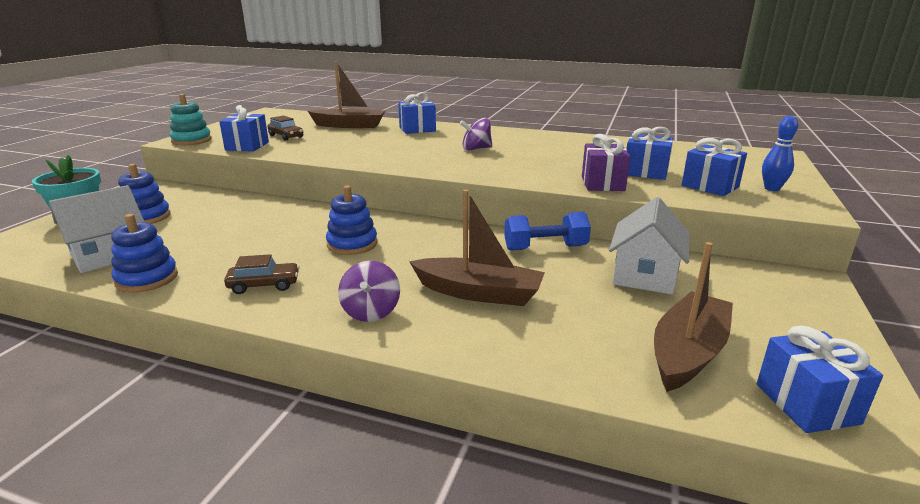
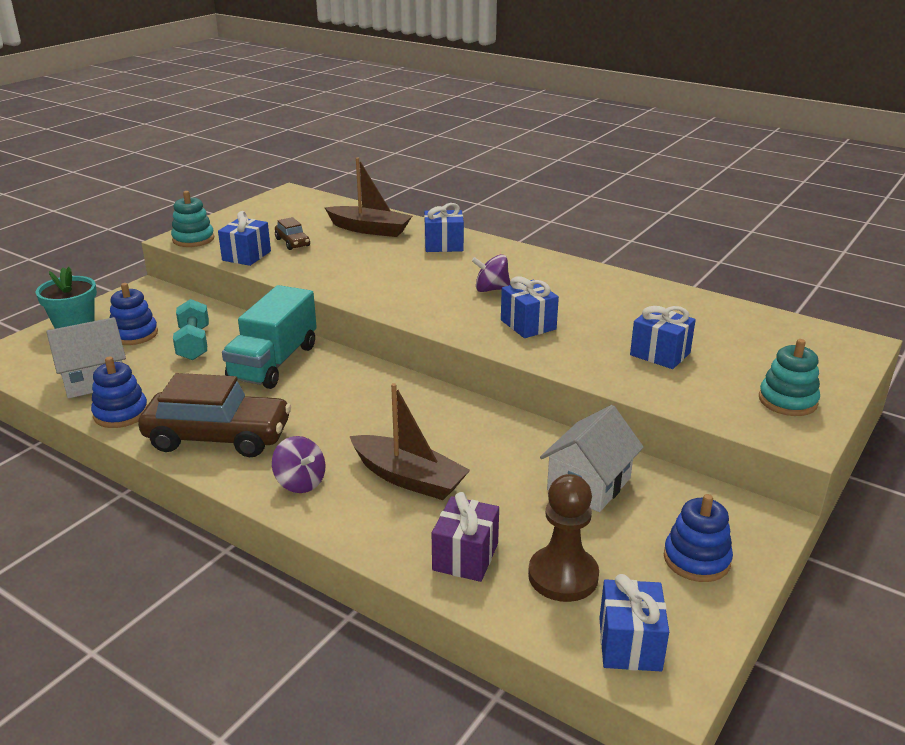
camera: 15 degrees right, 5 degrees up
brown car [224,254,300,294] -> brown car [138,373,291,457], size x2.16
blue stacking toy [326,186,378,255] -> blue stacking toy moved to [664,494,733,582]
purple spinning top [338,260,400,322] -> purple spinning top turned 60 degrees counterclockwise [272,436,325,493]
blue dumbbell [504,212,591,251] -> none
purple gift [582,134,630,191] -> purple gift moved to [432,492,499,582]
brown boat [654,242,733,392] -> brown pawn [528,474,599,602]
blue gift [682,138,747,196] -> blue gift moved to [501,276,559,338]
blue bowling pin [762,116,798,191] -> turquoise stacking toy [759,339,820,416]
none -> turquoise dumbbell [173,299,209,360]
none -> turquoise truck [222,285,317,389]

